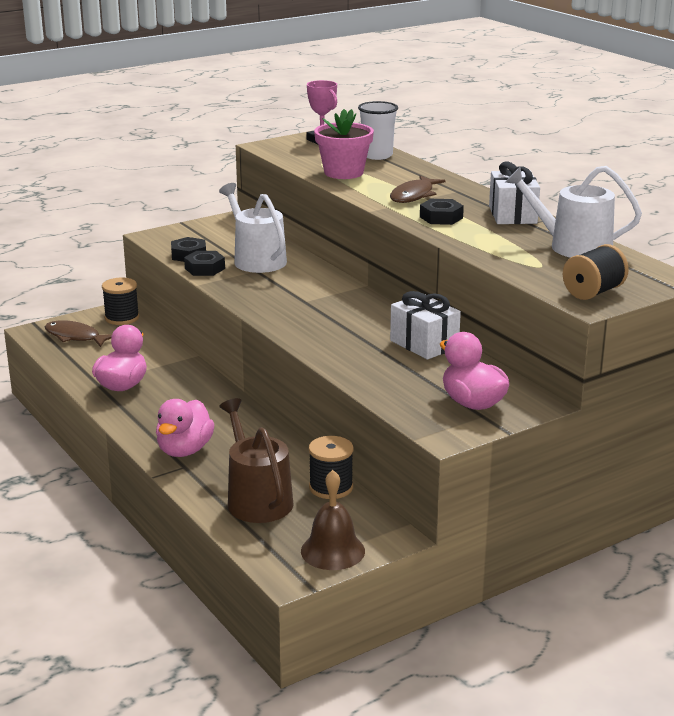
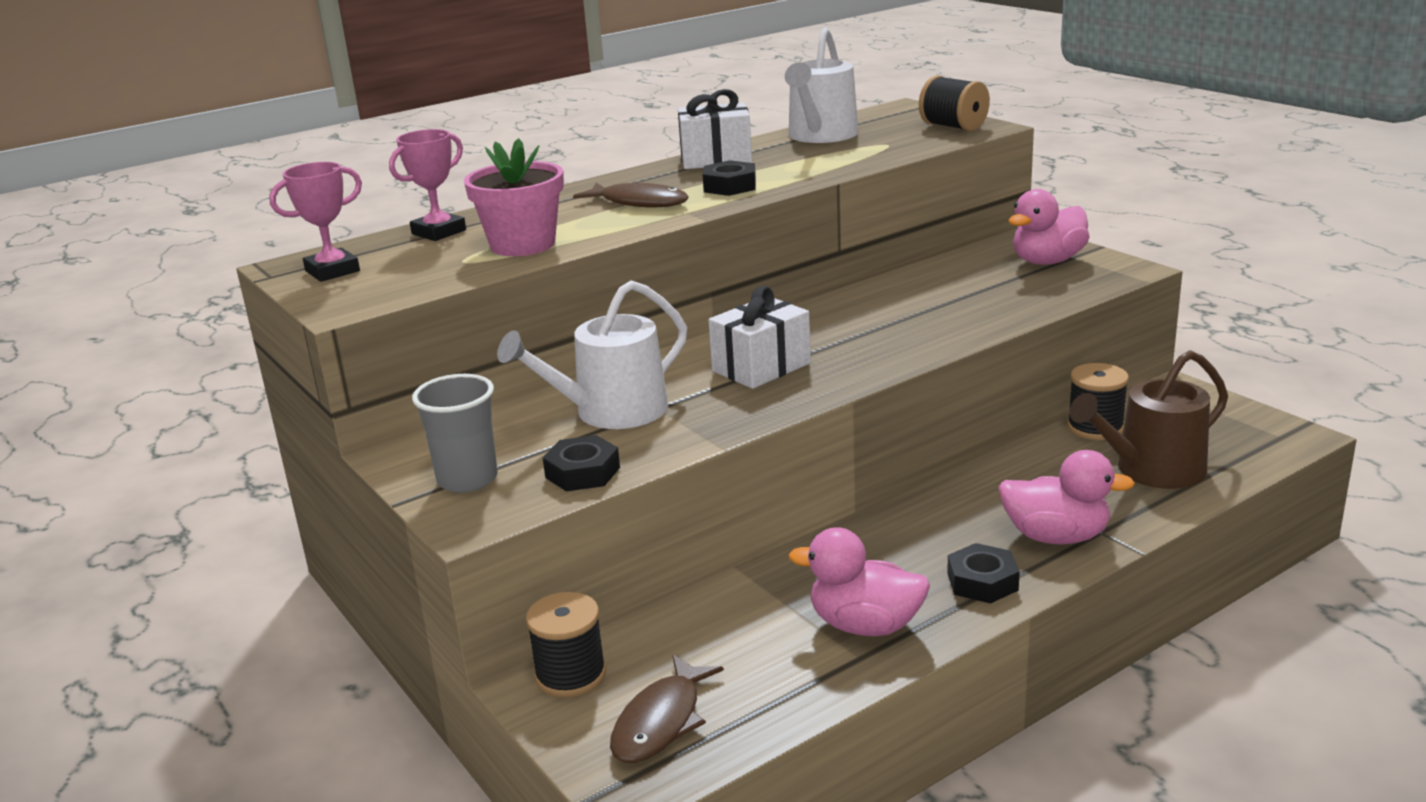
camera: 90 degrees left, 0 degrees up
black nut [184,251,225,276] -> black nut moved to [947,543,1020,604]
brown bell [301,470,365,570] -> none
white cup [358,101,398,160] -> pink trophy [389,129,466,241]
white gift [390,291,461,360] -> white gift moved to [708,286,811,389]
none -> grey cup [412,374,498,493]

